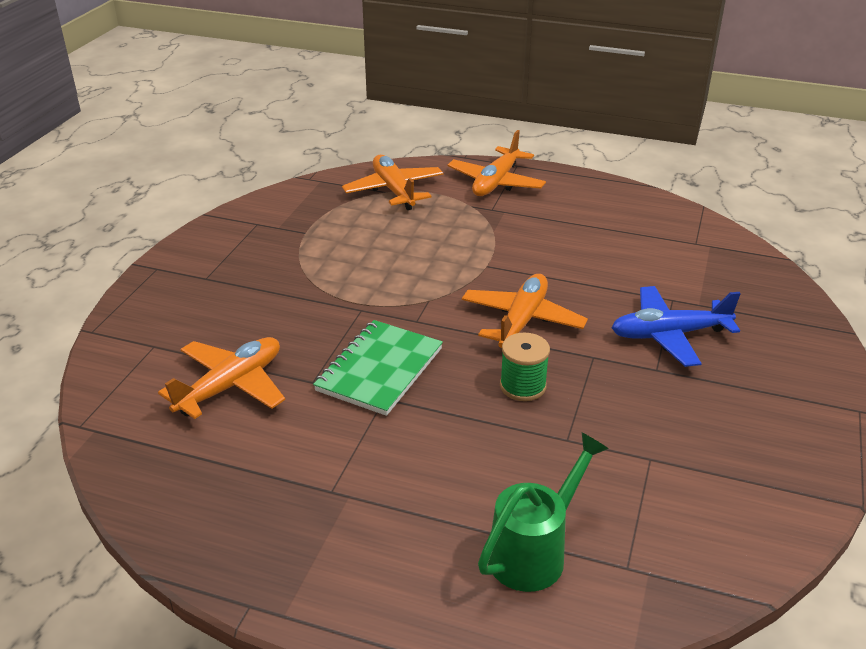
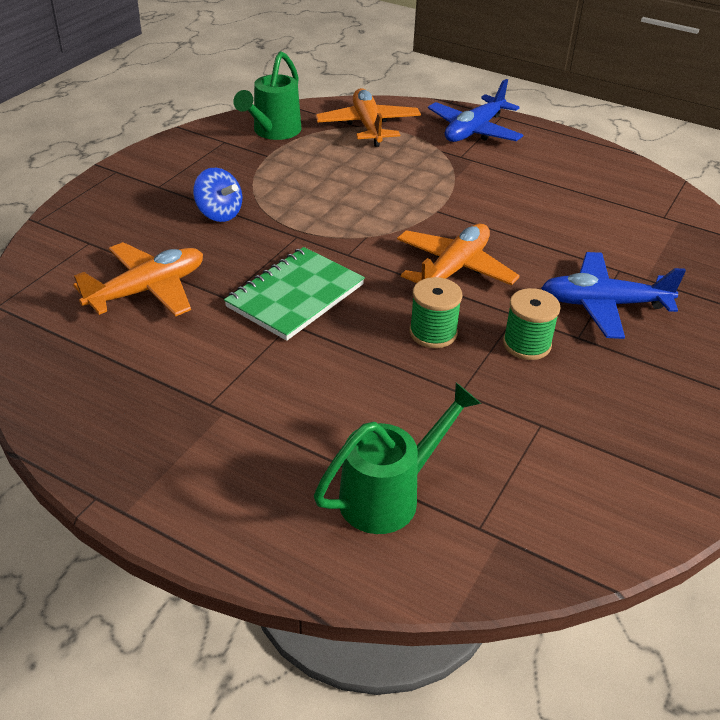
camera: 10 degrees right, 5 degrees up
orange plane [448,130,546,196] -> blue plane [428,79,523,142]
none -> blue spinning top [193,168,242,222]
none -> green watering can [233,51,302,140]
none -> green spool [503,288,561,360]

